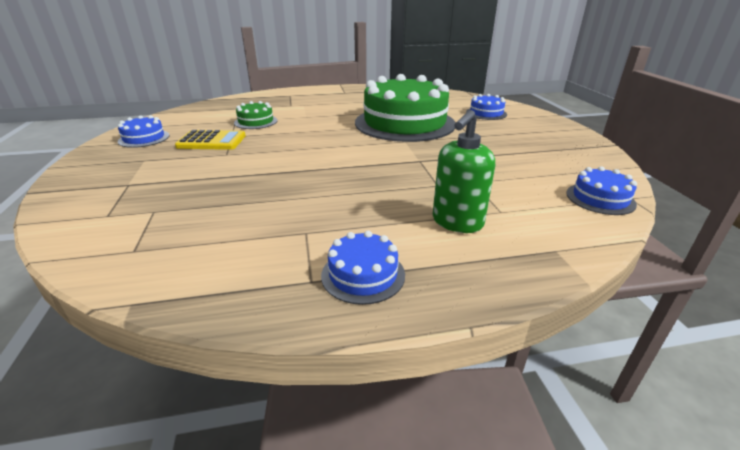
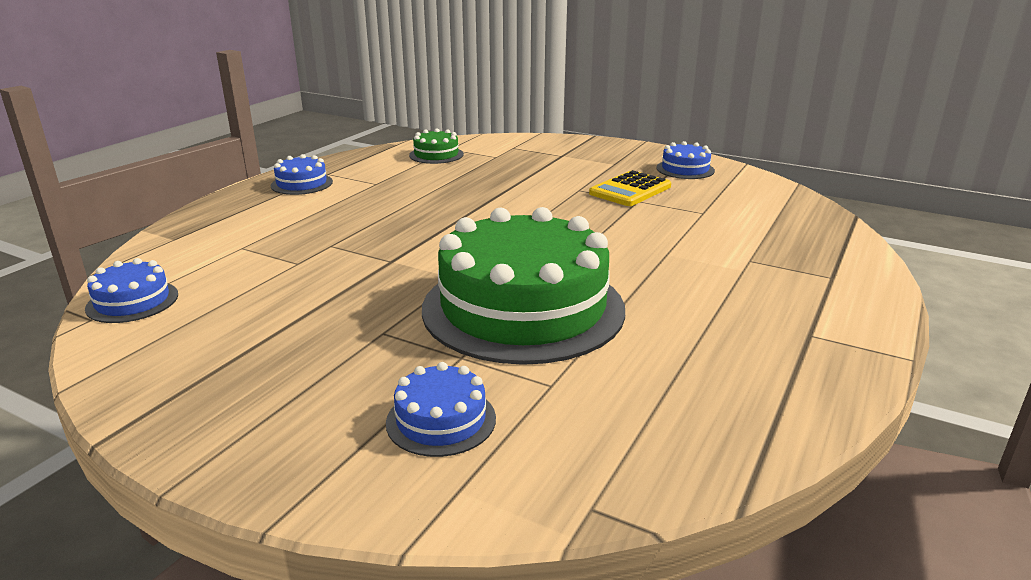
camera: 130 degrees right, 5 degrees down
green cake [234,101,278,129] -> green cake moved to [409,128,464,164]
green soap dispenser [433,110,495,233] -> none

